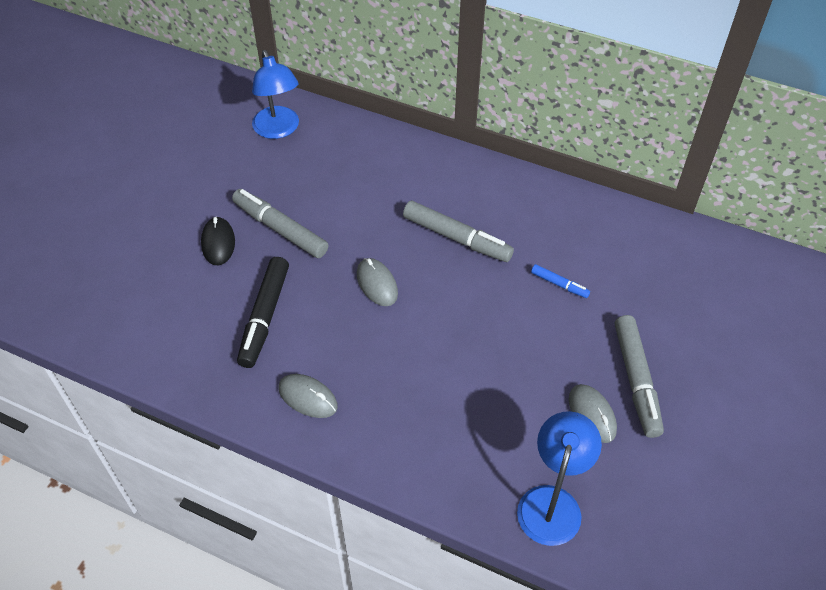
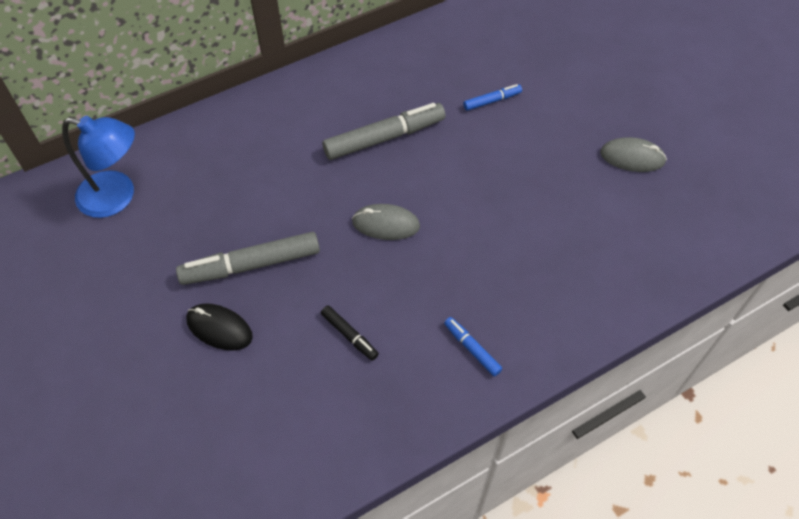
camera: 55 degrees left, 5 degrees up
black marker [237,257,289,368] -> black marker [321,305,379,361], size x0.50
grey mouse [279,374,338,418] -> blue marker [444,317,502,376]
blue lamp [517,411,602,546] -> none
grey marker [615,315,664,438] -> none

